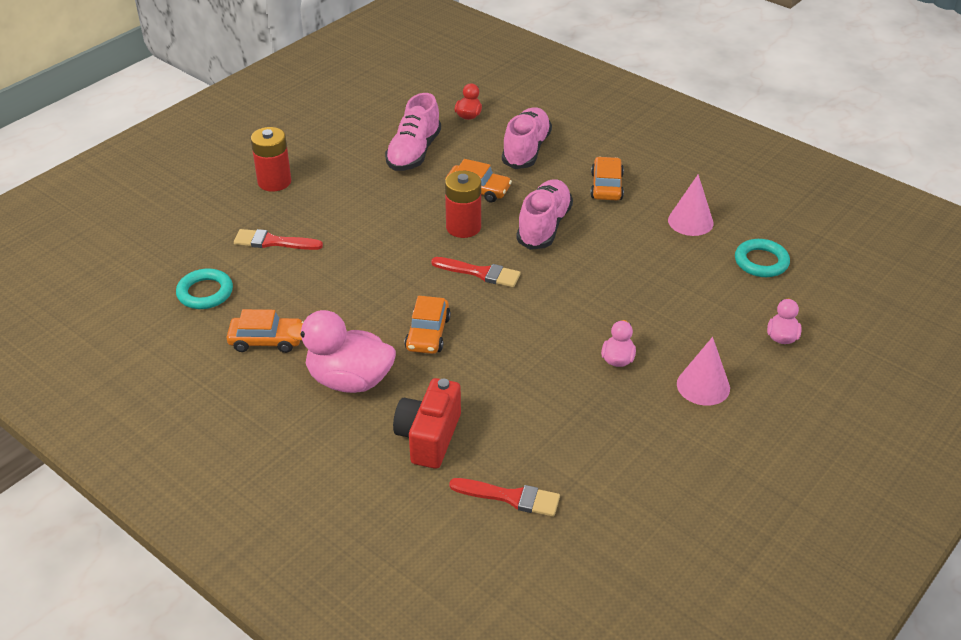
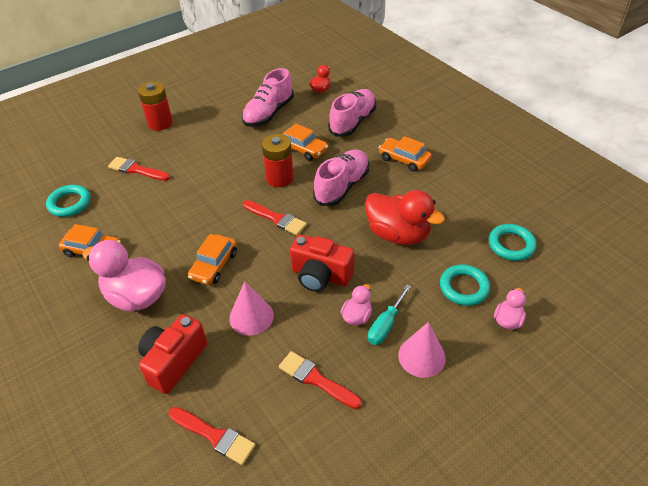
camera: 15 degrees right, 5 degrees up
orange car [590,157,624,200] -> orange car turned 75 degrees counterclockwise [379,136,432,172]
pink cone [668,174,714,236] -> pink cone moved to [229,281,274,336]
none -> red brush [279,351,362,409]
none -> red camera [290,234,354,292]
none -> red duck [365,190,445,245]
none -> turquoise screwdriver [368,285,411,345]
none -> turquoise ring [440,265,490,306]

